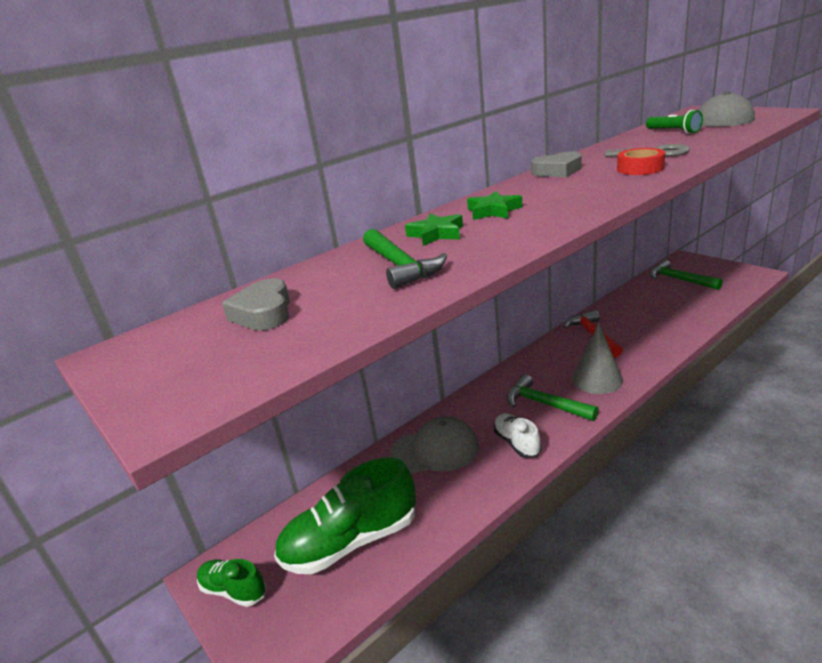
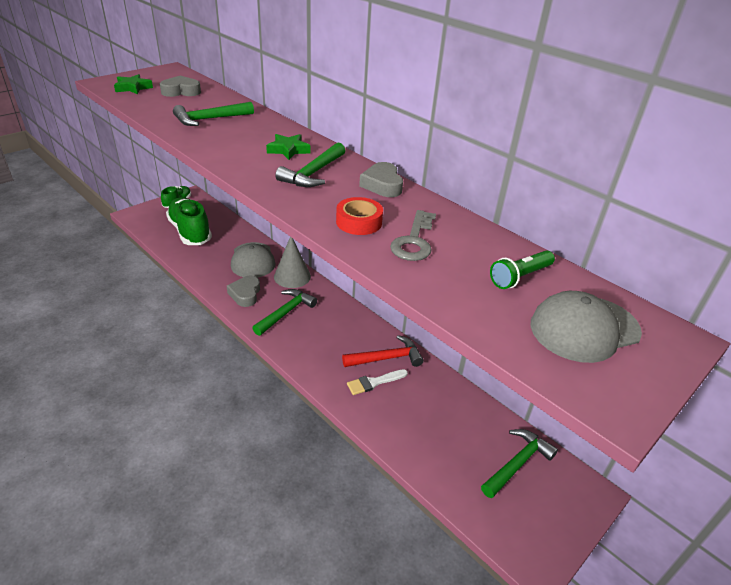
camera: 80 degrees right, 10 degrees up
green star [405,213,463,246] -> green star moved to [114,74,153,94]
white shoe [494,413,541,458] -> grey heart [227,276,260,307]
grey cone [572,323,623,394] -> grey cone moved to [274,237,311,288]
none -> green hammer [275,143,345,187]
none -> white brush [347,369,408,395]

